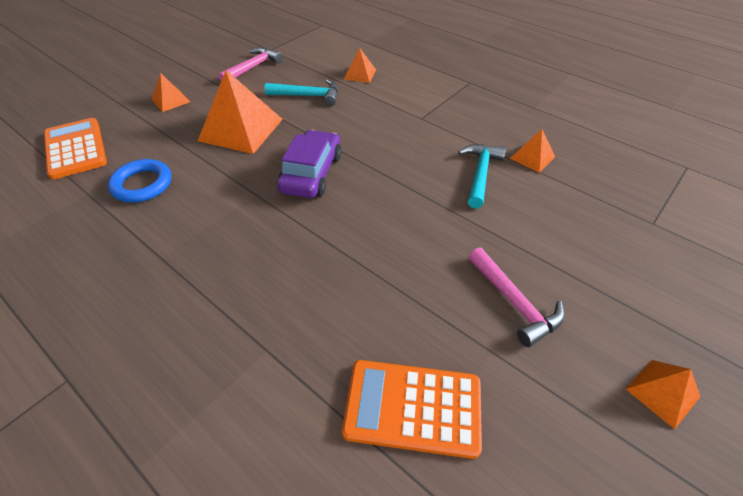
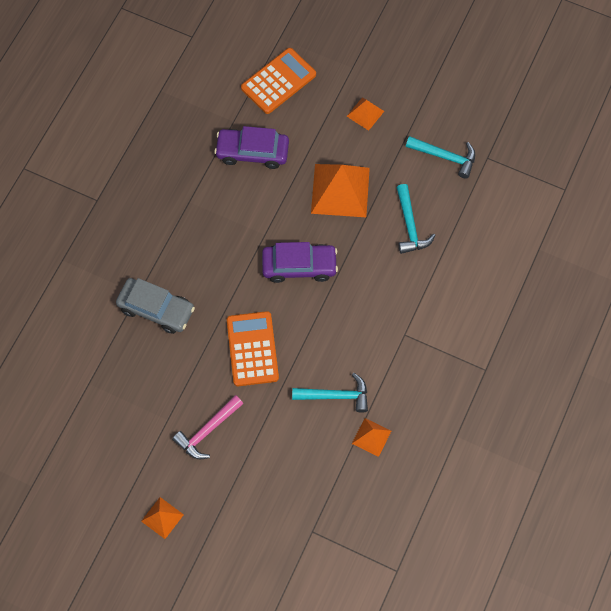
camera: 75 degrees right, 20 degrees up
blue ring [108,159,172,203] -> purple car [214,126,289,169]
pink hammer [218,48,283,81] -> turquoise hammer [406,136,475,179]
orange calculator [342,360,482,459] -> orange calculator moved to [227,311,279,386]
orange pyramid [343,47,376,83] -> none
none -> grey car [116,278,195,334]

